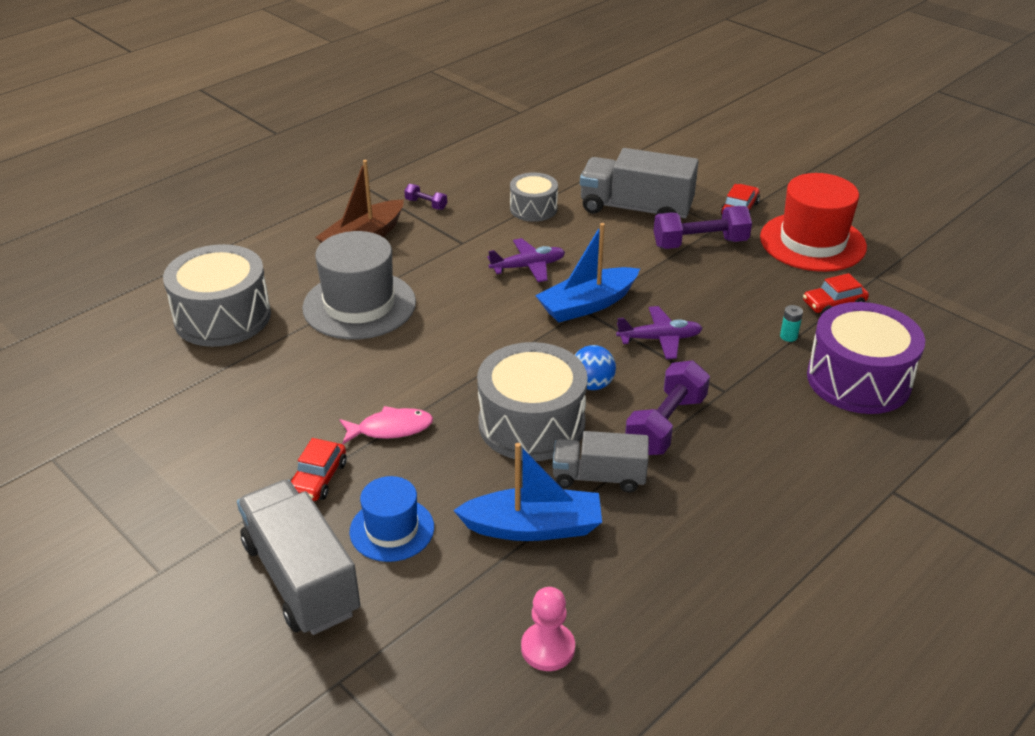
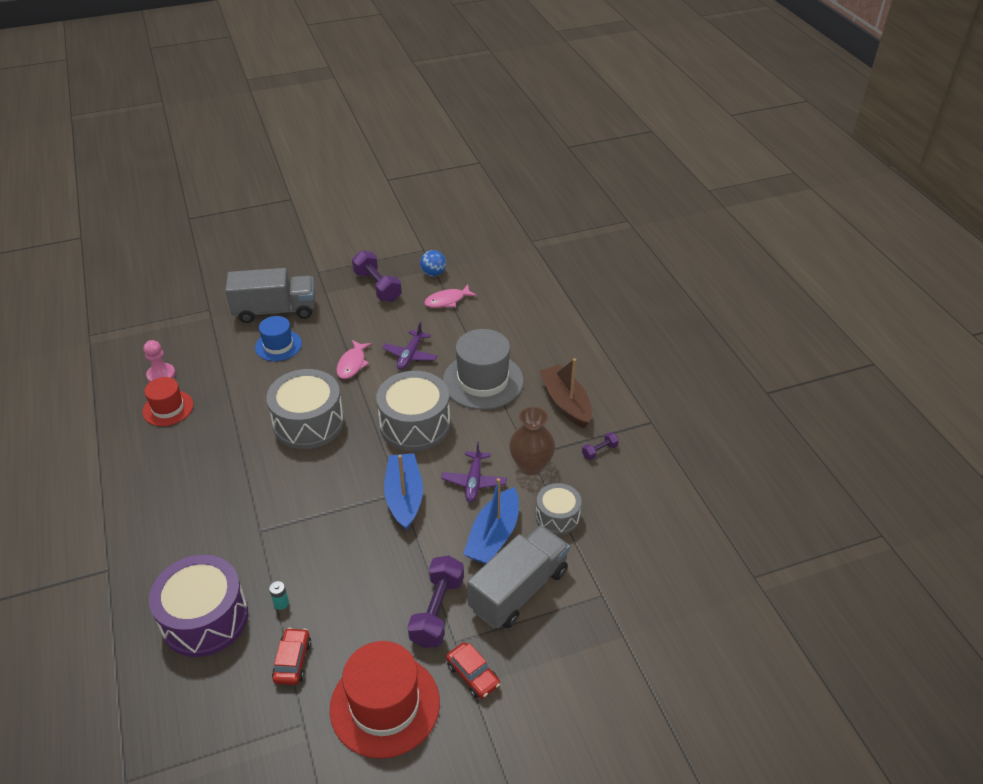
camera: 115 degrees right, 5 degrees up
grey drum [163,244,271,347] -> grey drum moved to [376,371,450,451]
red car [290,438,347,501] -> none
blue boat [453,443,602,541] -> blue boat moved to [463,478,519,564]
grey truck [552,431,649,493] -> none
blue ball [575,345,616,390] -> blue ball moved to [420,250,446,277]
purple plane [616,306,703,359] -> purple plane moved to [382,322,438,370]
purple dumbbell [625,360,710,455] -> purple dumbbell moved to [352,250,402,302]
none -> red hat [142,377,193,426]
none -> pink fish [424,285,477,308]
none -> brown vase [509,407,555,476]

